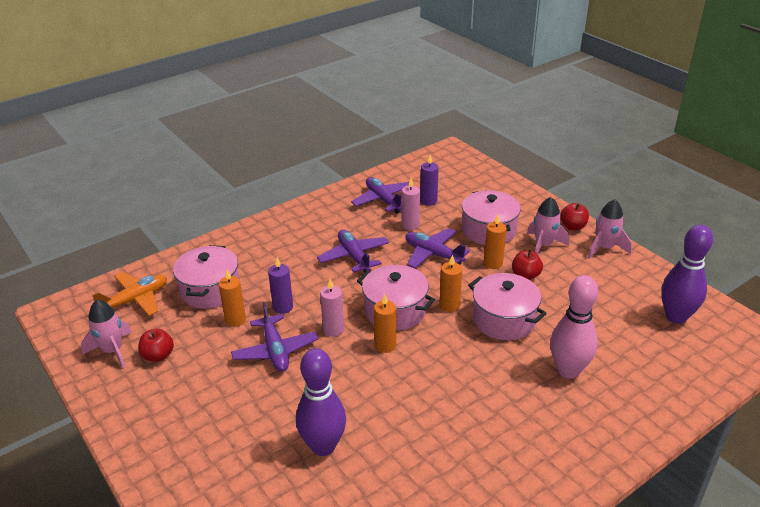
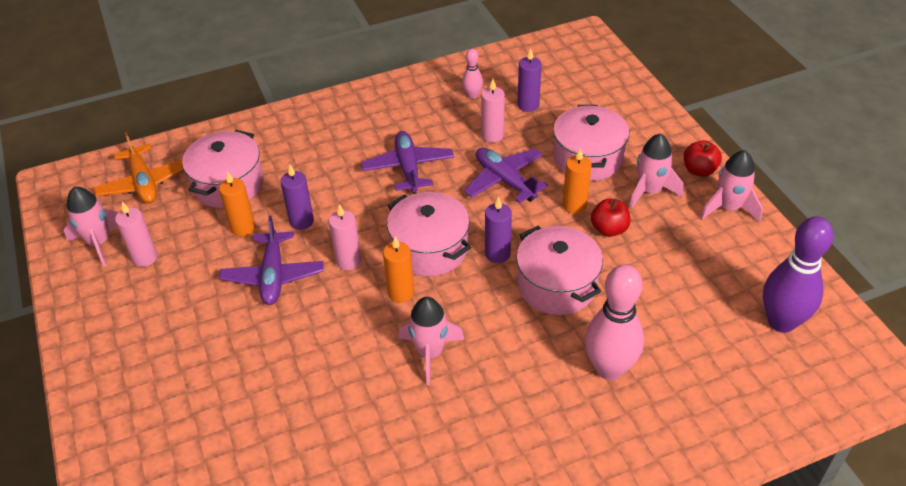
camera: 15 degrees right, 10 degrees up
orange plane [92,272,167,316] -> orange plane turned 90 degrees clockwise [93,132,183,203]
red apple [138,328,174,362] -> pink candle [115,202,158,267]
purple bowling pin [296,348,346,456] -> none
purple plane [351,177,409,214] -> pink bowling pin [462,49,483,99]
orange candle [440,255,462,312] -> purple candle [485,197,512,263]
none -> pink rocket [398,297,464,385]

